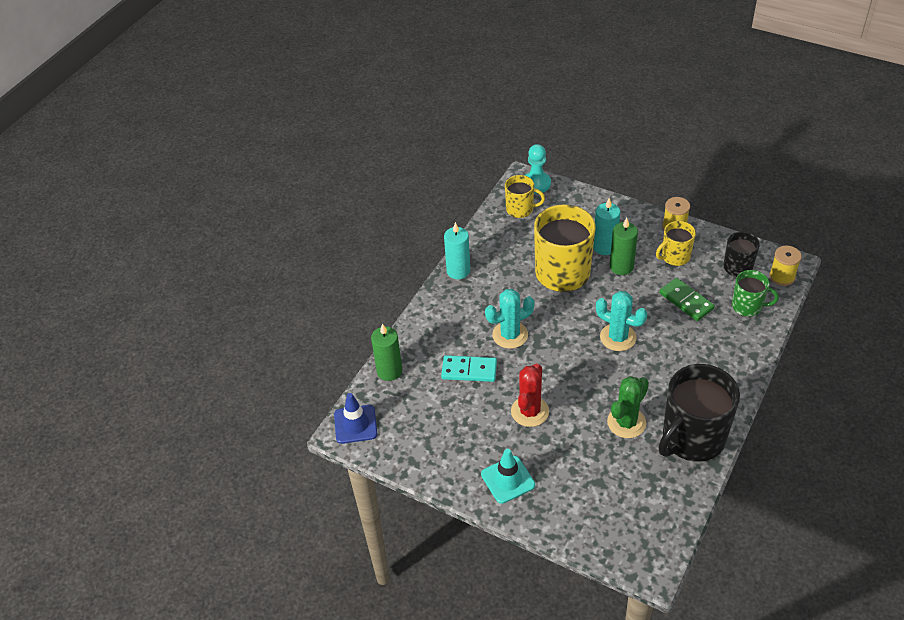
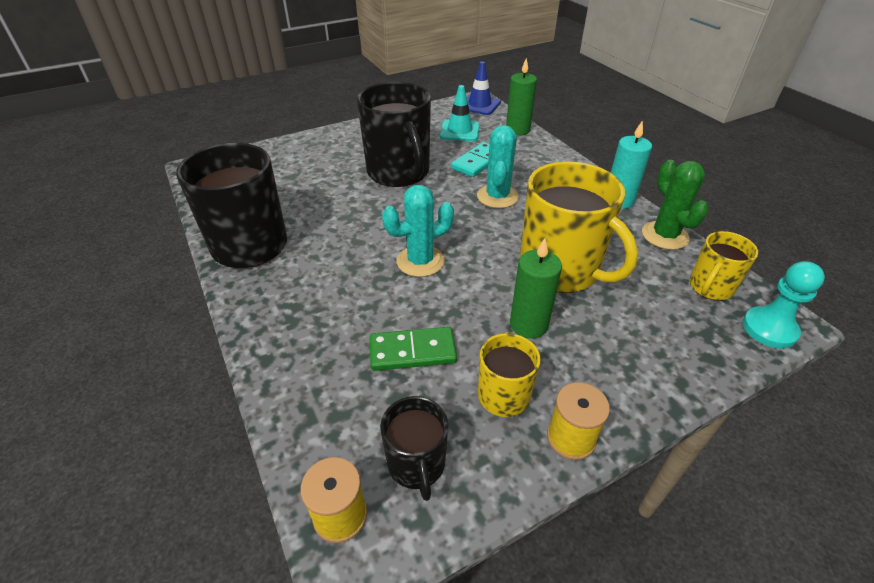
camera: 120 degrees right, 5 degrees down
turquoise traffic cone [481,449,535,504] -> turquoise traffic cone moved to [440,85,480,141]
red cactus [511,363,549,427] -> black mug [357,82,431,187]
turquoise candle [593,198,620,255] -> none
green cactus [607,376,649,438] -> green cactus moved to [642,160,708,250]
green mug [732,270,779,317] -> none

